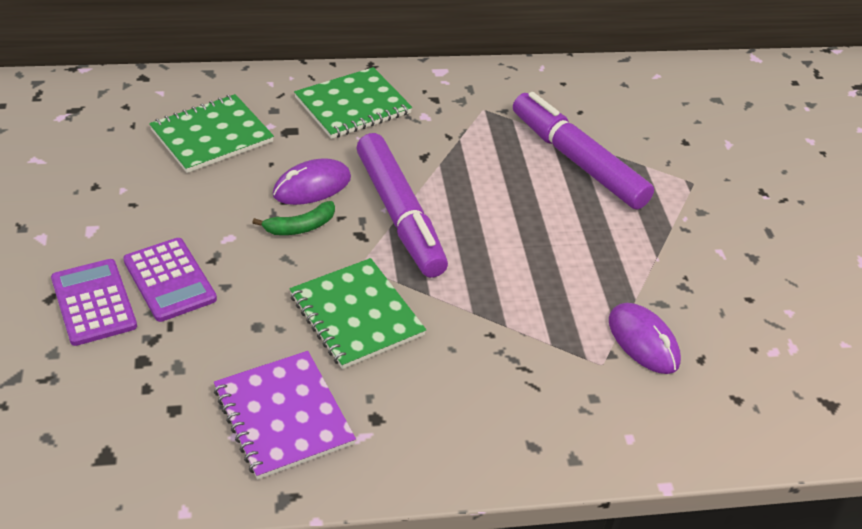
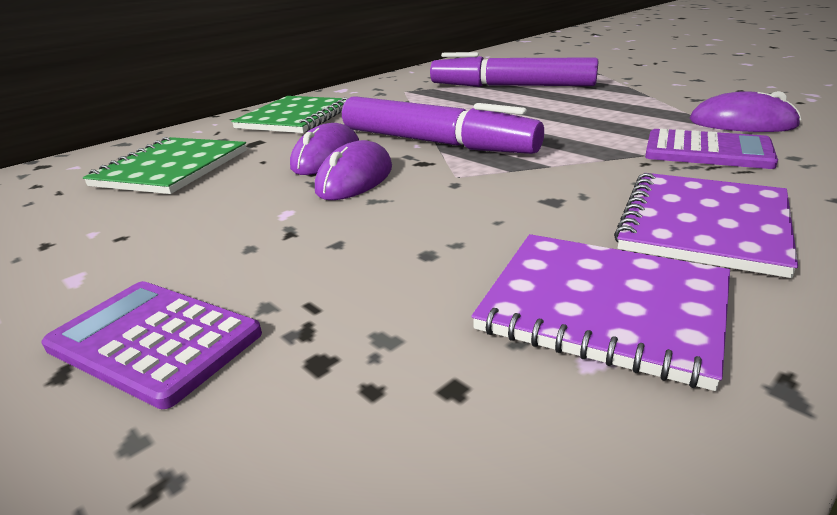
camera: 30 degrees left, 15 degrees down
purple calculator [123,238,217,322] -> purple calculator moved to [645,129,778,169]
green banana [252,201,335,235] -> purple mouse [315,140,392,200]
green notebook [289,258,426,369] -> none
none -> purple notebook [614,173,798,278]

